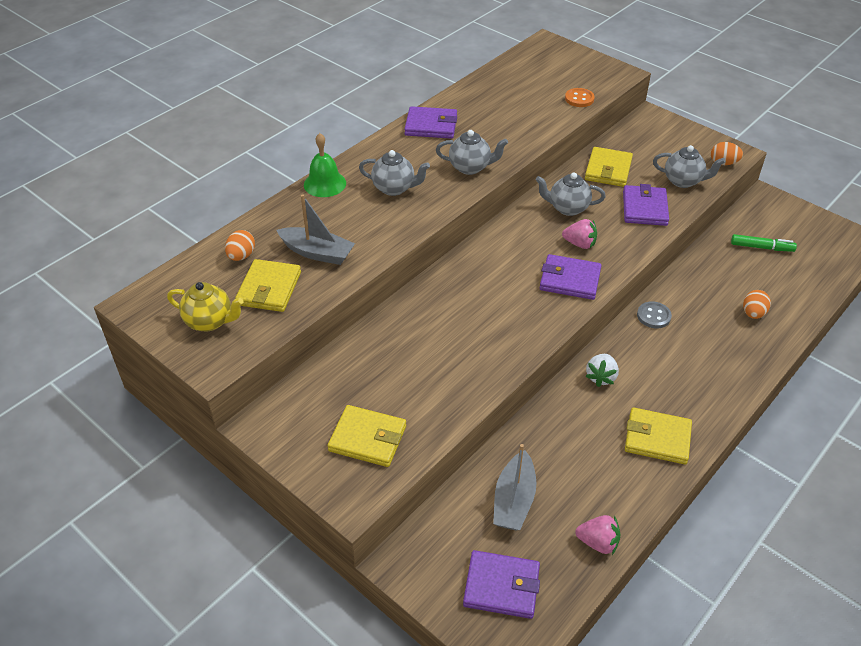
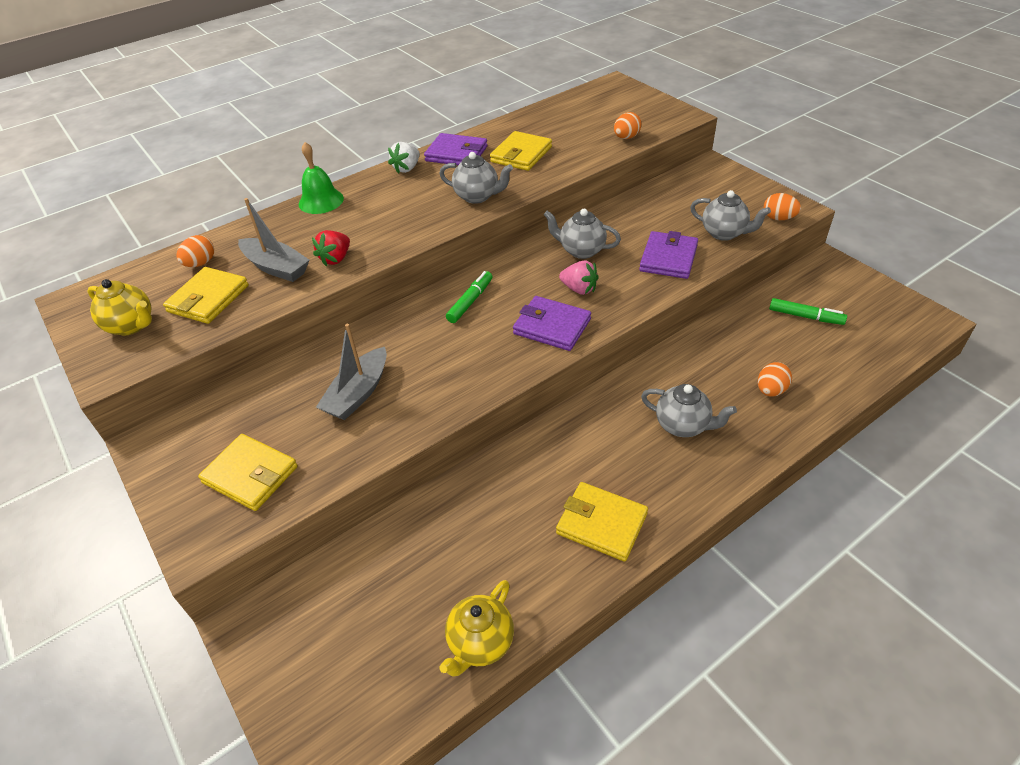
camera: 15 degrees right, 0 degrees up
grey teapot [359,150,430,196] -> grey teapot moved to [641,384,737,437]
purple wallet [463,550,540,619] -> none
grey boat [493,444,536,530] -> grey boat moved to [316,324,387,420]
orange button [565,88,595,107] -> orange egg [614,112,641,139]
pink strawberry [575,515,621,555] -> yellow teapot [439,580,514,677]
yellow wallet [585,147,633,187] -> yellow wallet moved to [490,131,552,171]
white strawberry [585,354,619,387] -> white strawberry moved to [388,142,420,174]
grey button [637,301,672,328] -> none
none -> red strawberry [312,230,350,266]
none -> green marker [446,271,493,323]

